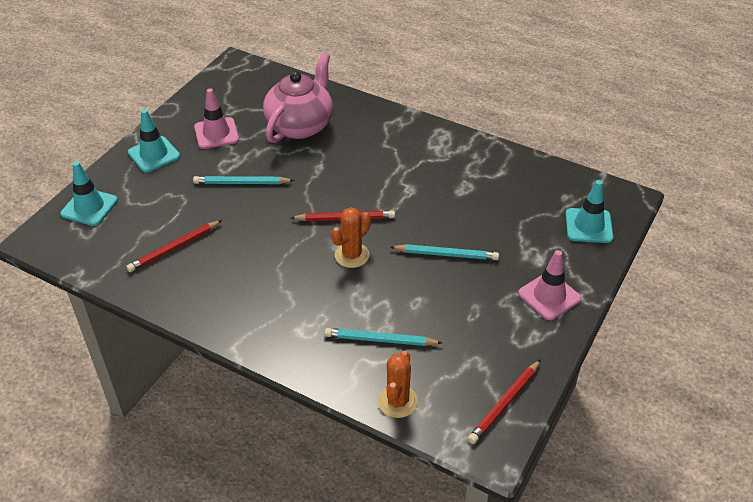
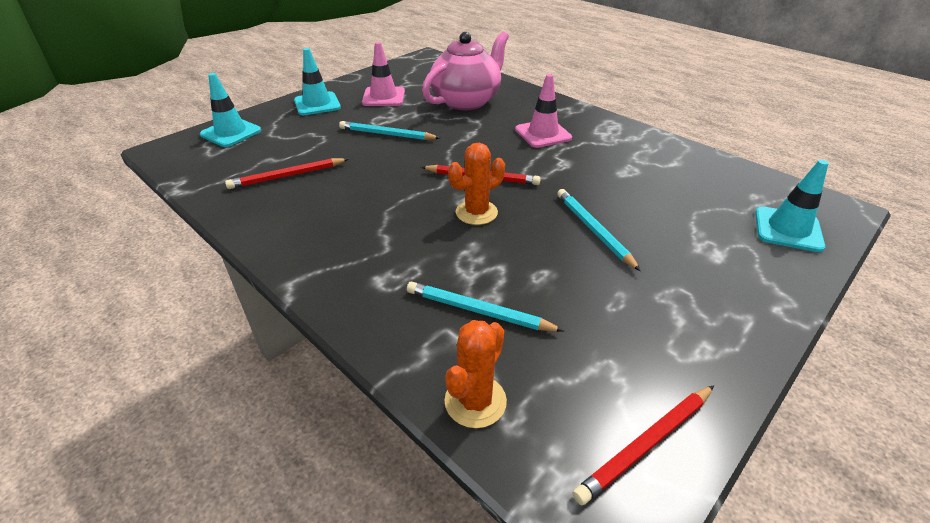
camera: 15 degrees right, 5 degrees down
turquoise pencil [391,244,499,260] -> turquoise pencil turned 135 degrees counterclockwise [557,189,641,271]
pink traffic cone [518,250,581,320] -> pink traffic cone moved to [515,74,572,148]

